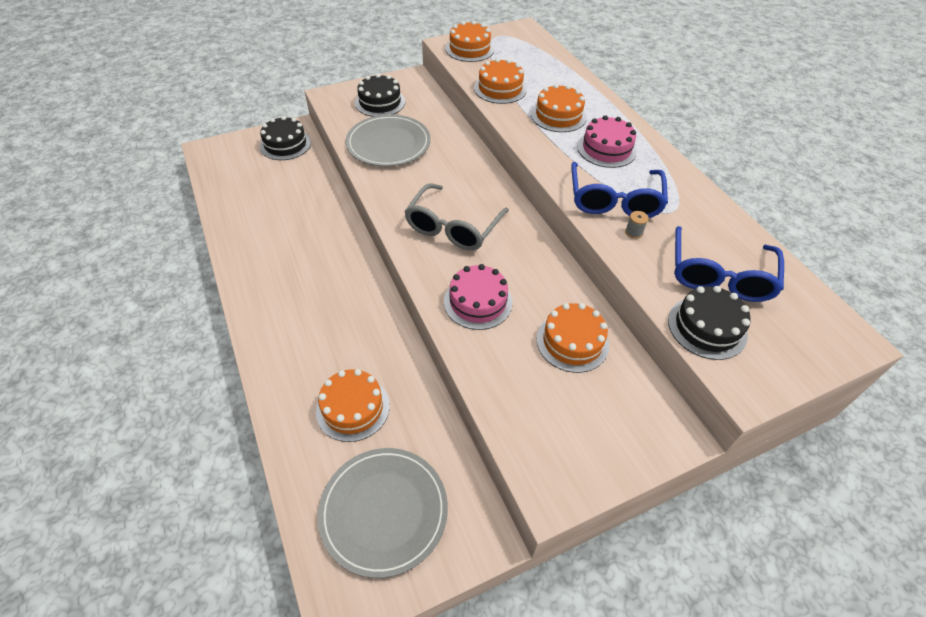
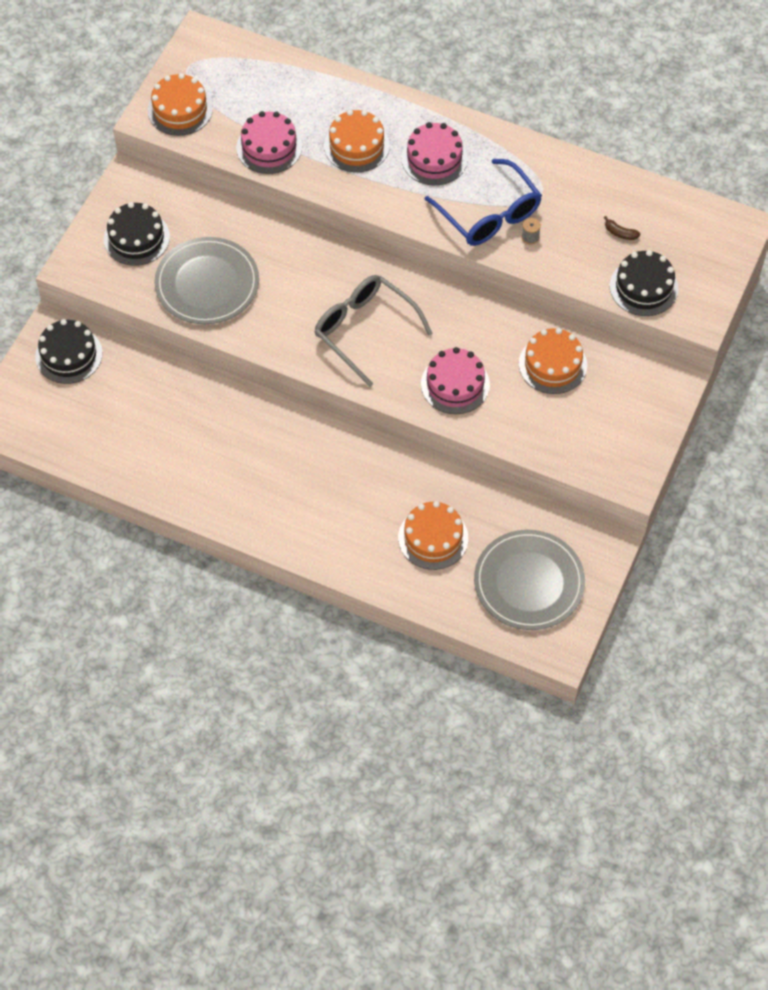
camera: 40 degrees left, 10 degrees up
grey glasses [404,183,509,251] -> grey glasses turned 150 degrees clockwise [314,275,433,387]
orange cake [474,58,527,104] -> pink cake [236,111,302,174]
blue glasses [674,226,784,302] -> brown banana [604,216,640,240]

